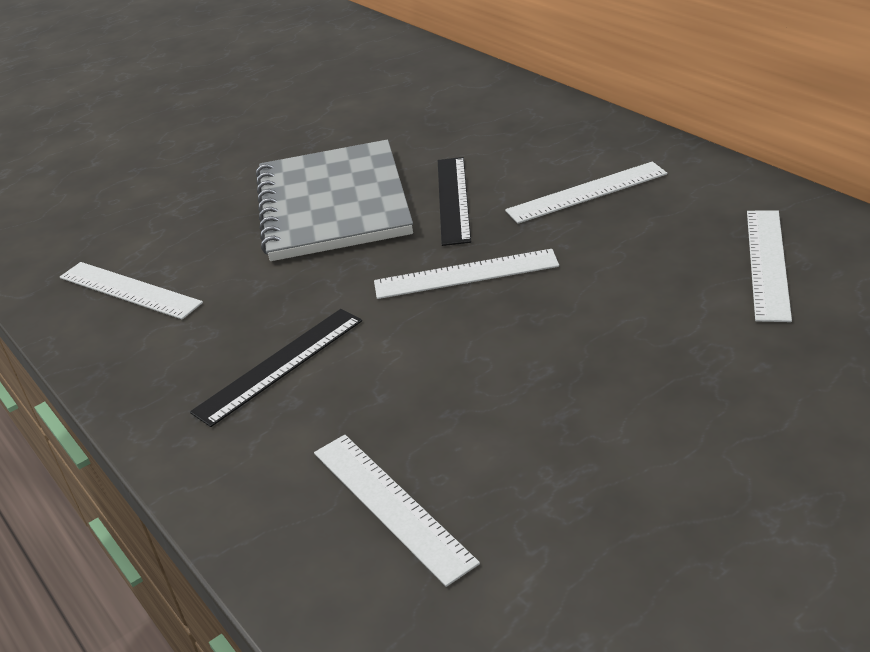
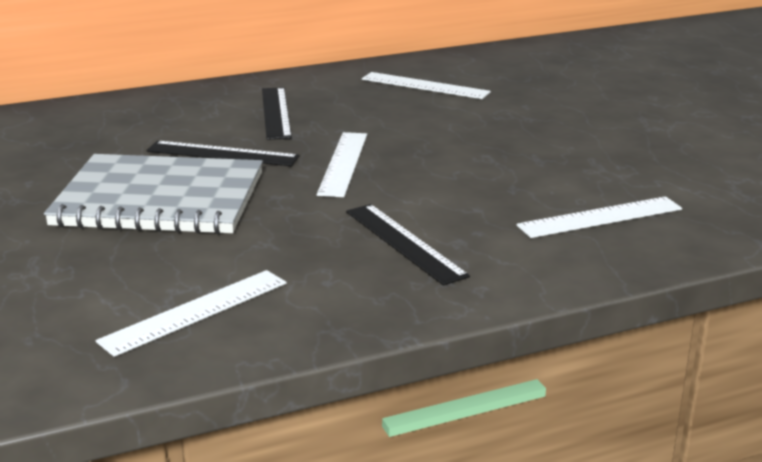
camera: 80 degrees left, 10 degrees down
white ruler [505,161,667,224] -> black ruler [262,87,292,140]

